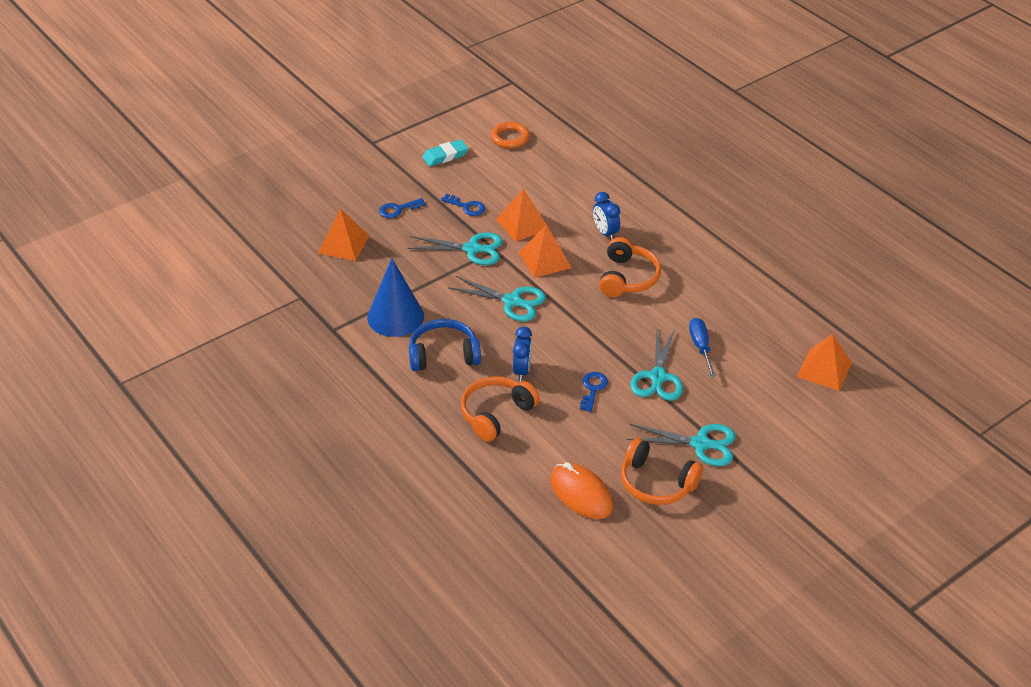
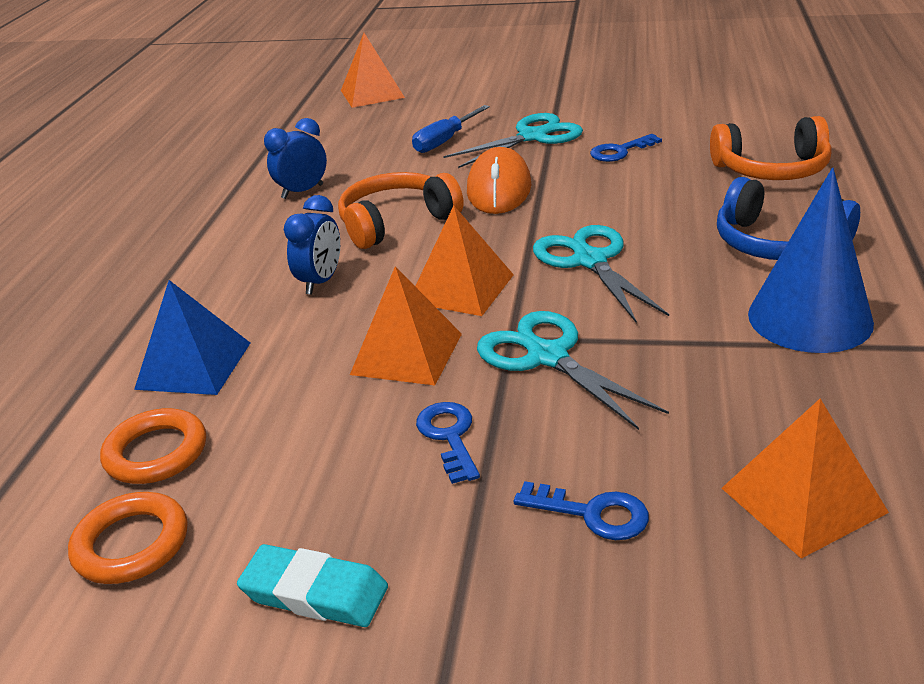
camera: 130 degrees left, 10 degrees down
blue clock [513,327,532,381] -> blue clock moved to [264,118,327,199]
orange mouse [550,462,613,519] -> orange mouse moved to [467,147,531,214]
orange headphones [621,438,703,505] -> none
turquoise scissors [627,424,736,466] -> none
none -> orange ring [100,408,206,484]
none -> blue pyramid [134,280,250,395]

